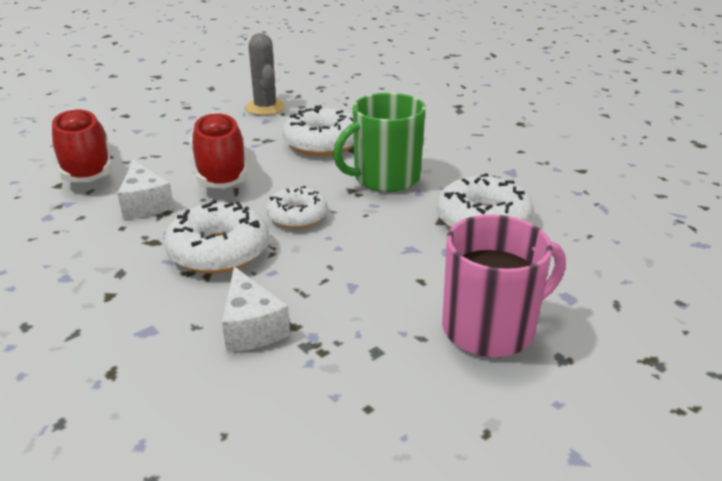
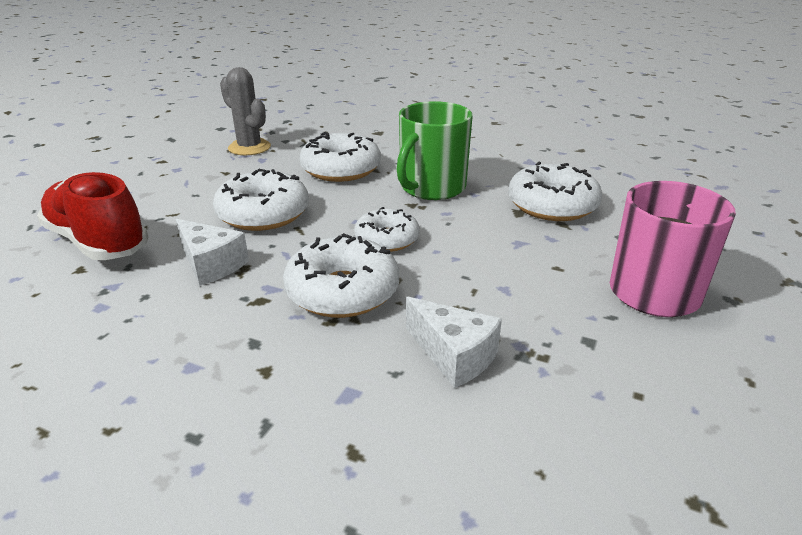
camera: 25 degrees left, 0 degrees up
red shoe [190,112,247,189] -> white donut [213,169,309,231]

